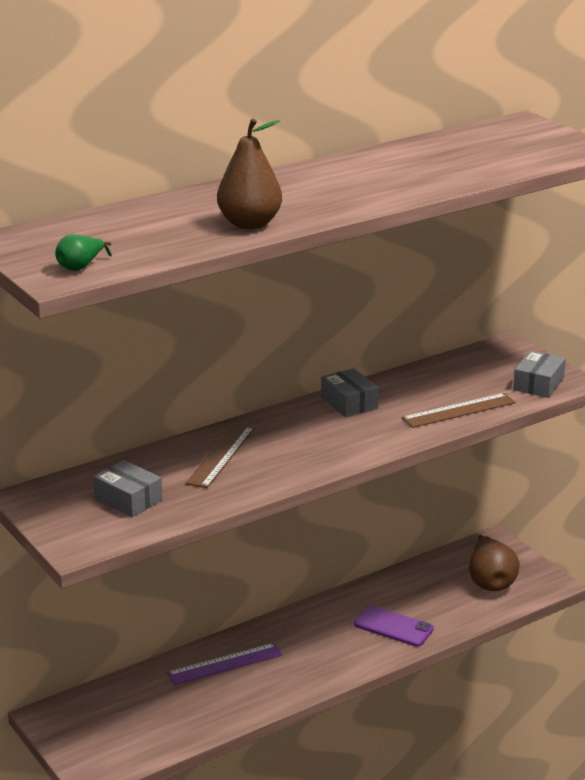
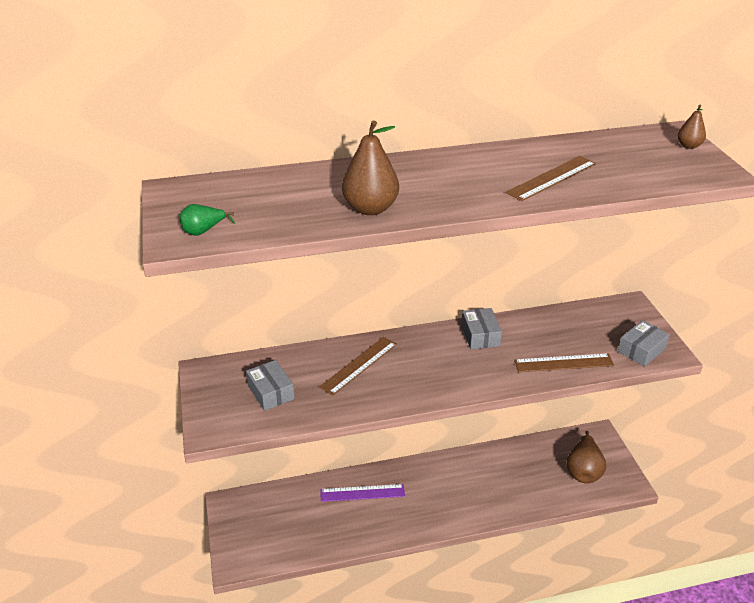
camera: 20 degrees right, 10 degrees up
purple phone [354,605,434,647] -> none
none -> brown ruler [506,156,596,201]
none -> brown pear [678,105,706,149]

